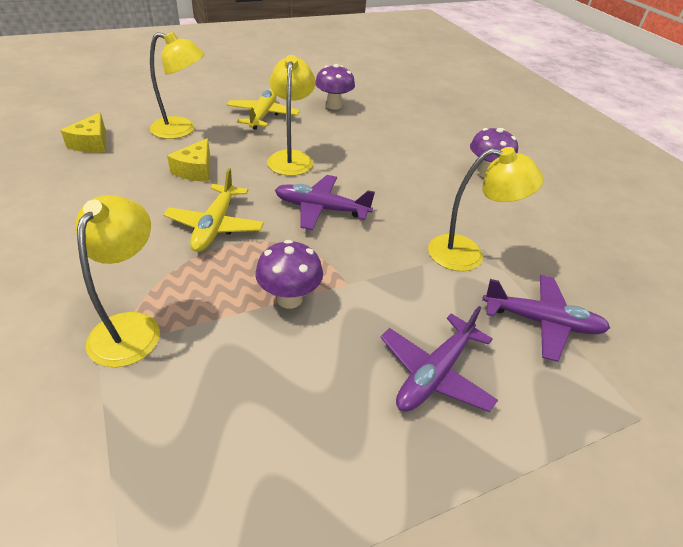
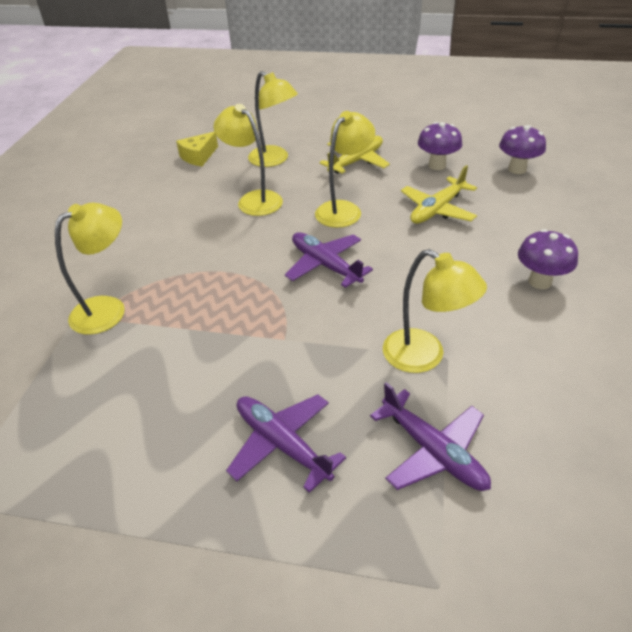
camera: 40 degrees right, 0 degrees up
yellow plane [163,168,264,252] -> yellow plane moved to [401,165,477,224]
yellow cheese [167,138,210,182] -> yellow lamp [213,104,283,216]
purple mushroom [255,240,323,309] -> purple mushroom moved to [499,125,546,174]
purple plane [380,306,498,412] -> purple plane turned 60 degrees clockwise [226,394,346,493]

